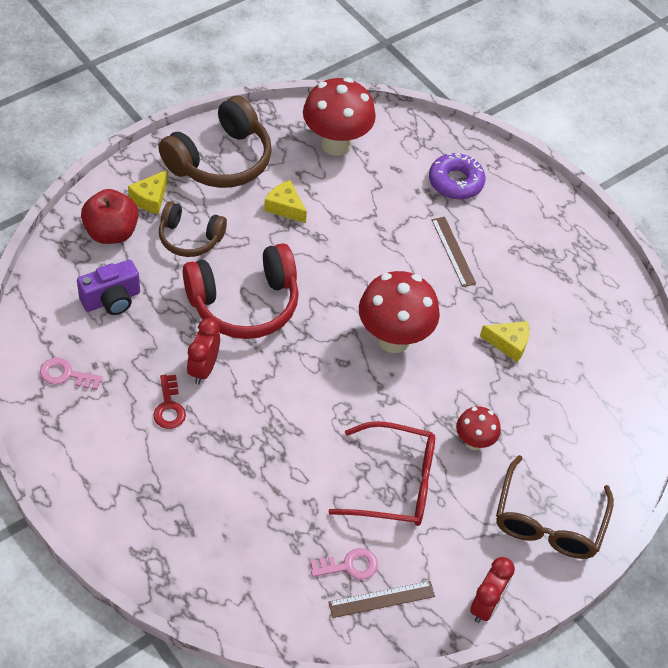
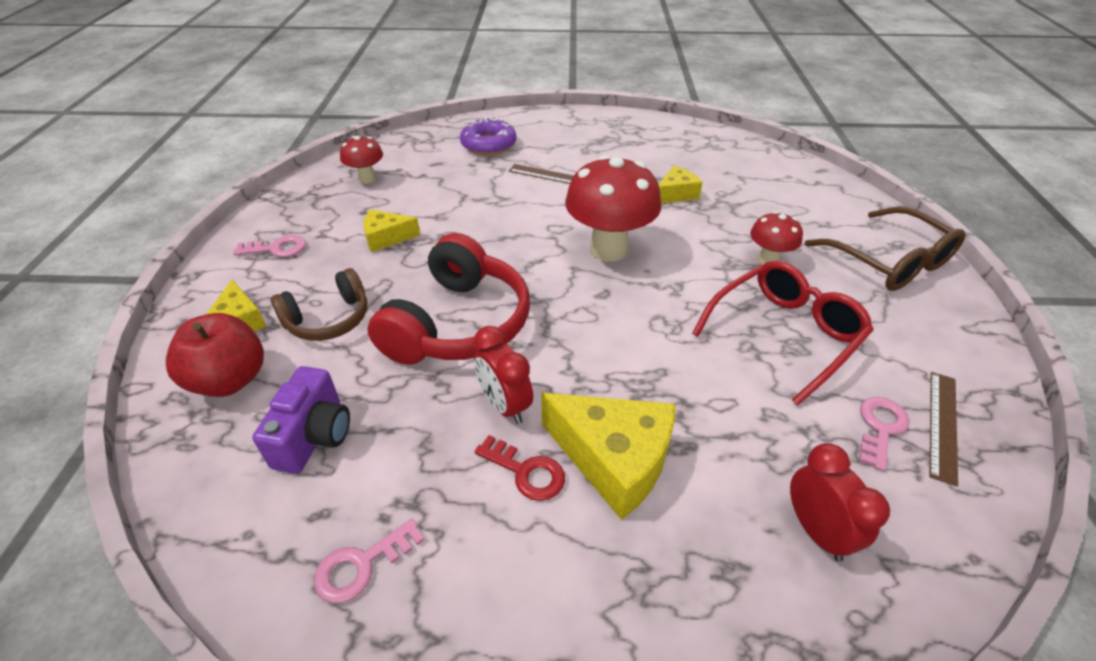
camera: 45 degrees left, 10 degrees down
brown headphones [158,96,272,188] -> pink key [233,235,306,257]
red mushroom [303,77,376,156] -> red mushroom [340,136,383,184], size x0.53
red clock [470,557,515,623] -> red clock moved to [790,443,890,562]
none -> yellow cheese [541,393,676,520]

